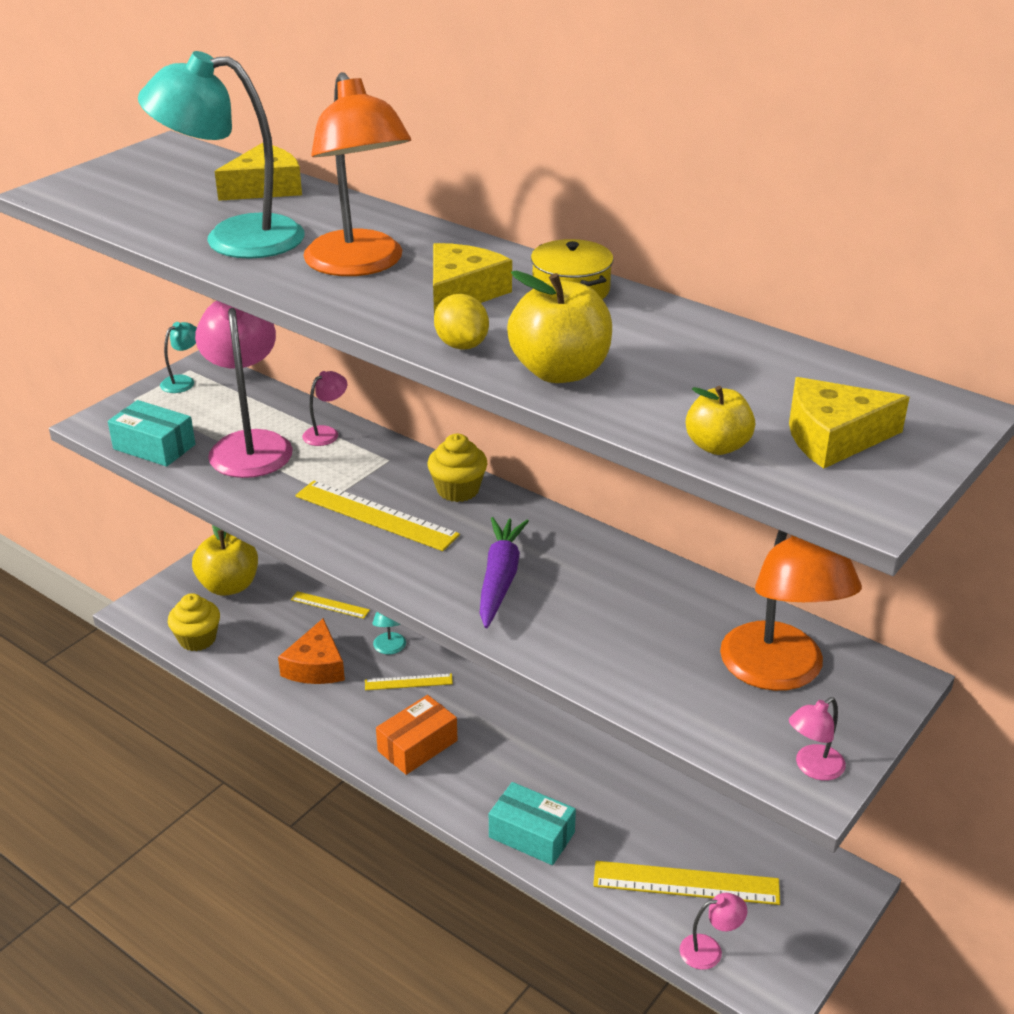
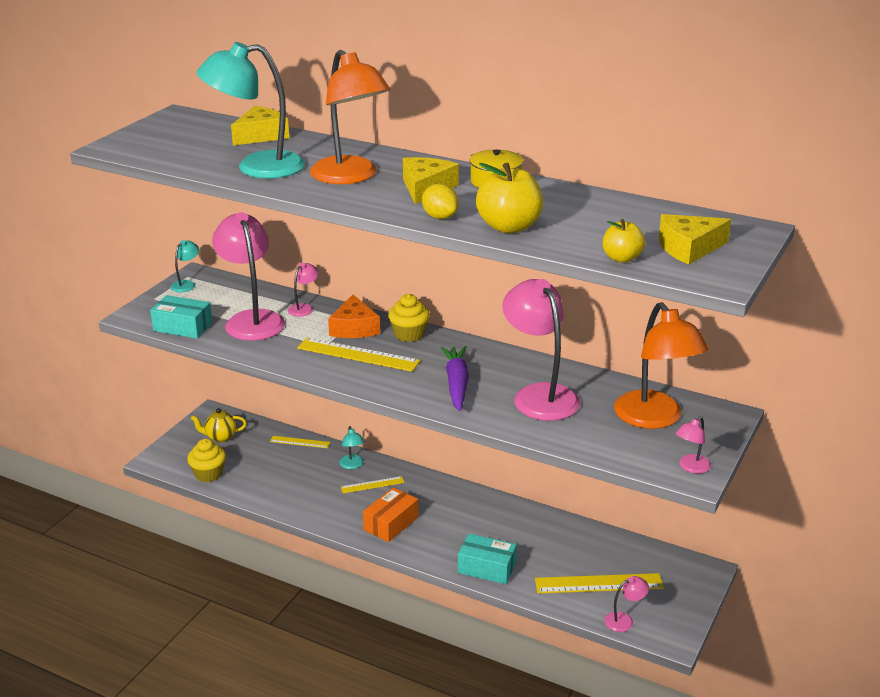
camera: 10 degrees left, 5 degrees down
yellow apple [192,525,258,596] -> yellow teapot [191,408,247,442]
orange cheese [278,618,345,684] -> orange cheese moved to [328,294,380,338]
none -> pink lamp [502,279,580,421]

